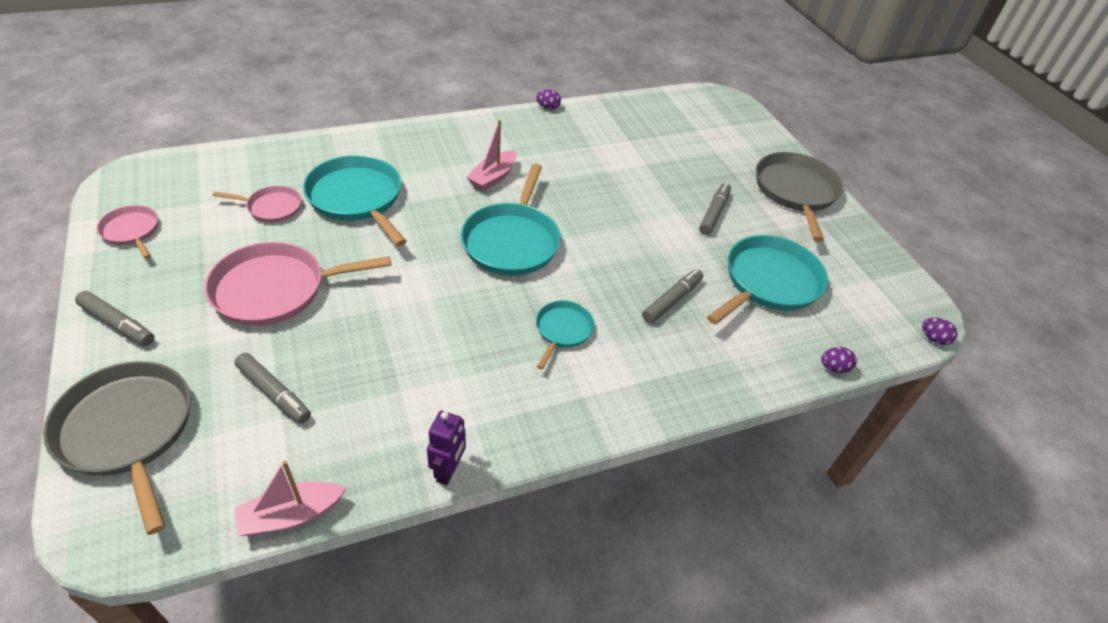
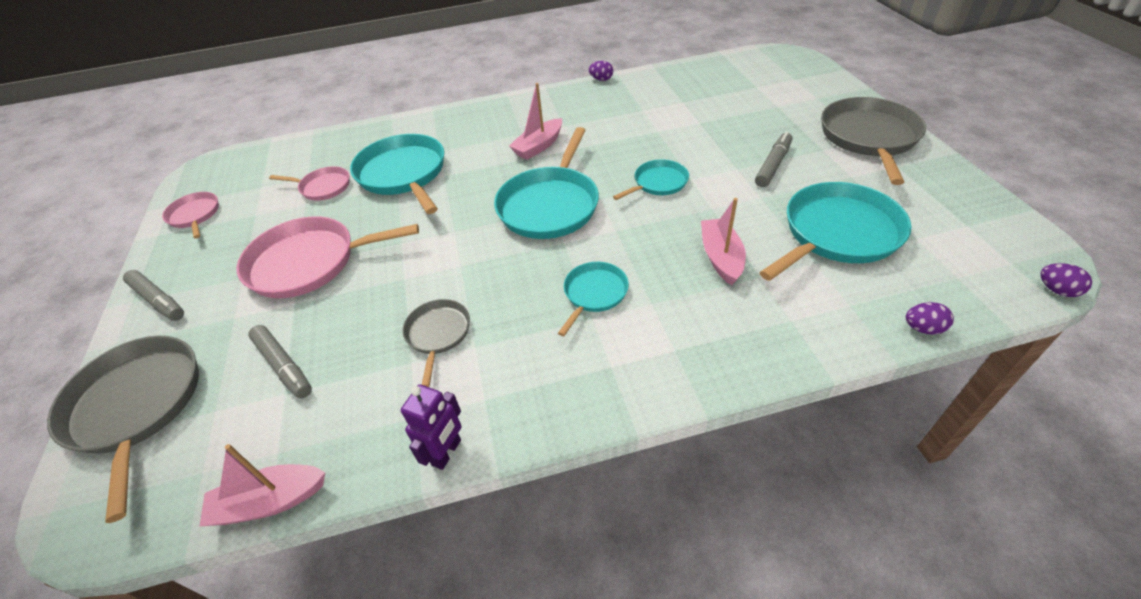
camera: 15 degrees right, 0 degrees up
grey marker [642,269,703,323] -> pink boat [701,198,746,285]
none -> grey pan [403,299,470,387]
none -> turquoise pan [613,159,689,200]

